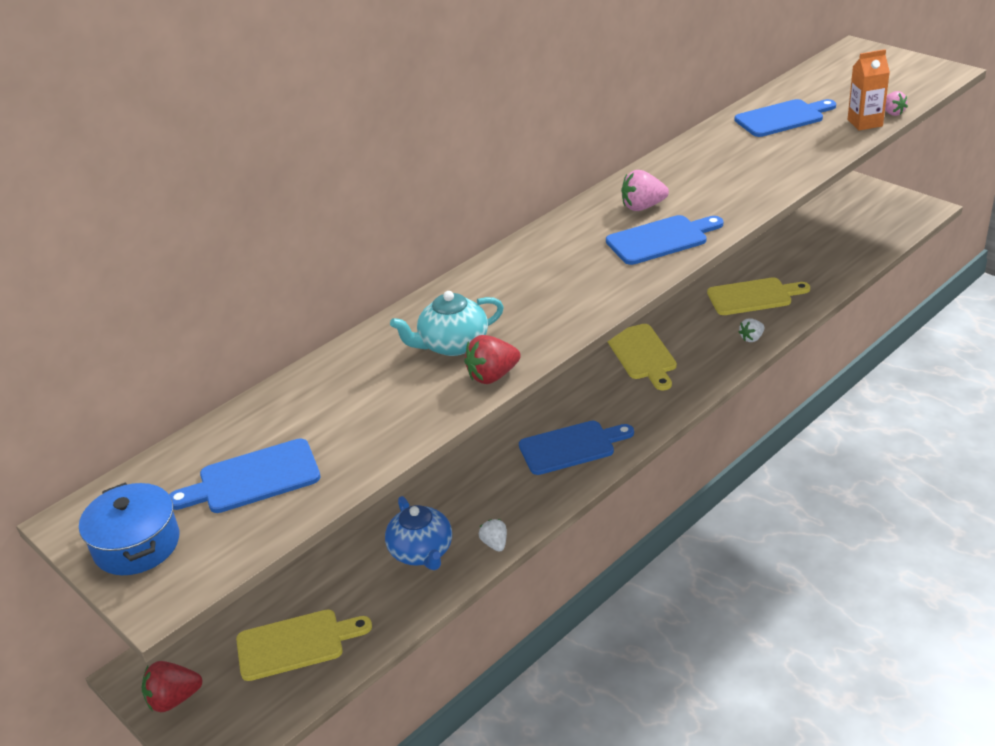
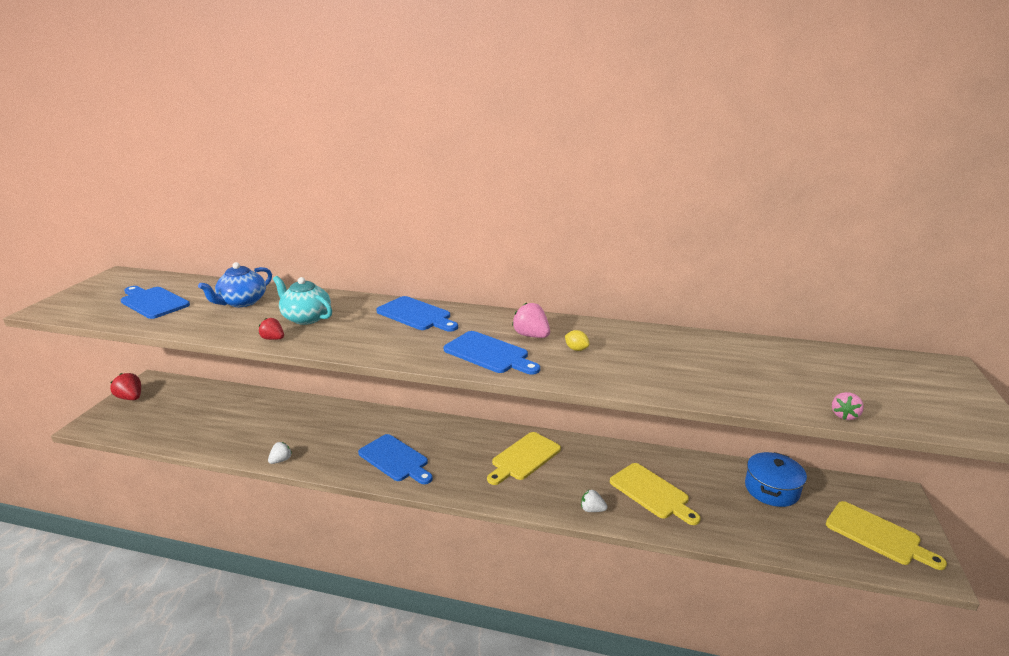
camera: 55 degrees right, 10 degrees down
blue pot [79,483,179,575] -> blue pot moved to [745,452,807,507]
yellow cutting board [236,609,372,681] -> yellow cutting board moved to [826,501,947,570]
blue teapot [385,496,452,570] -> blue teapot moved to [198,262,272,307]
red strawberry [464,335,521,384] -> red strawberry [259,318,284,340], size x0.65
blue cutting board [735,99,836,137] -> blue cutting board moved to [376,296,458,332]
orange carton [847,49,890,131] -> none
none -> yellow lemon [565,330,589,351]

